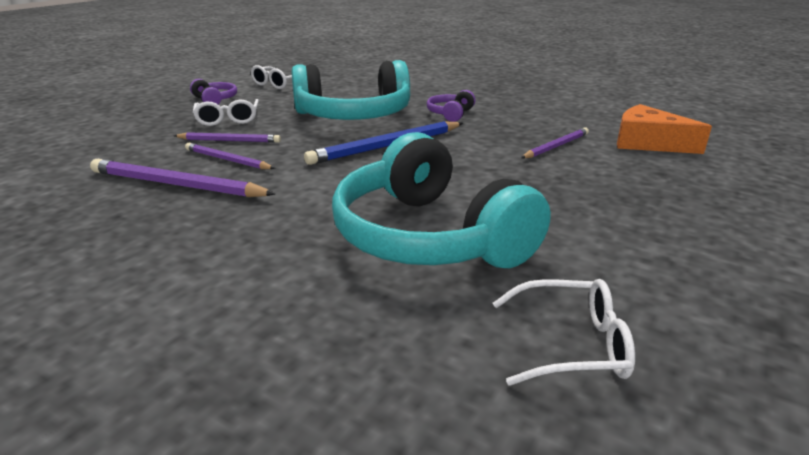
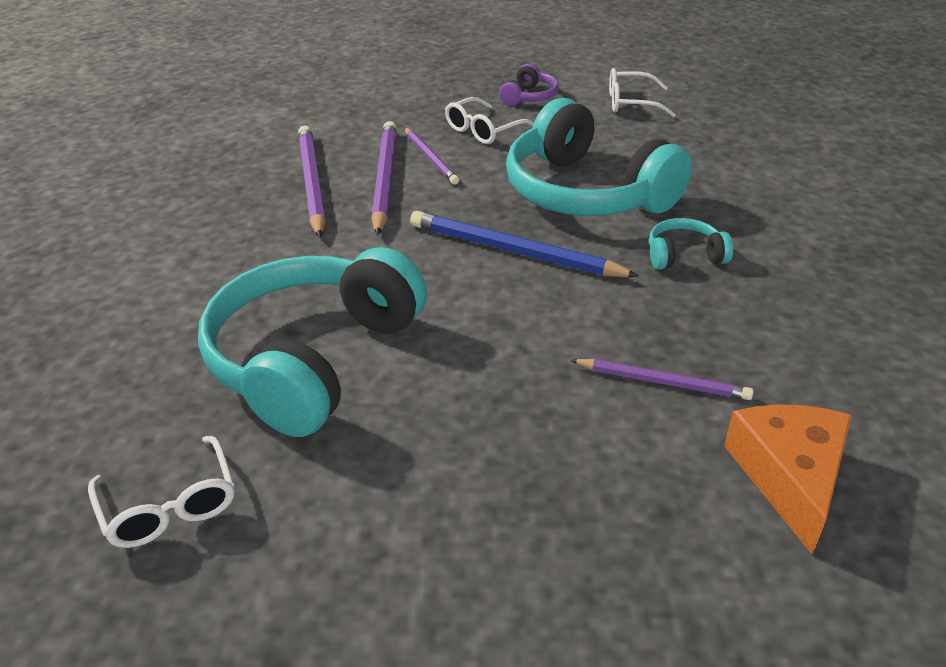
camera: 60 degrees right, 10 degrees up
purple pencil [185,143,275,169] -> purple pencil [371,121,397,236], size x1.64
purple headphones [427,90,475,122] -> turquoise headphones [649,218,733,270]

